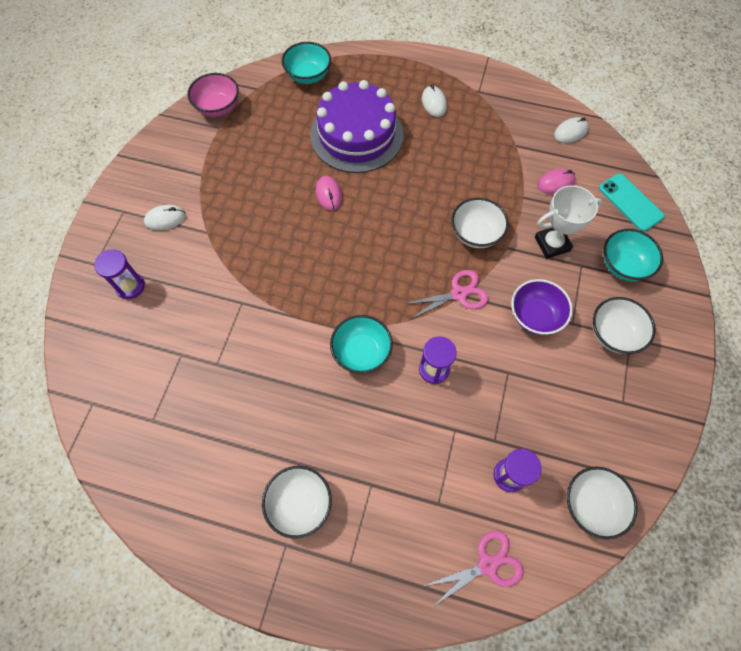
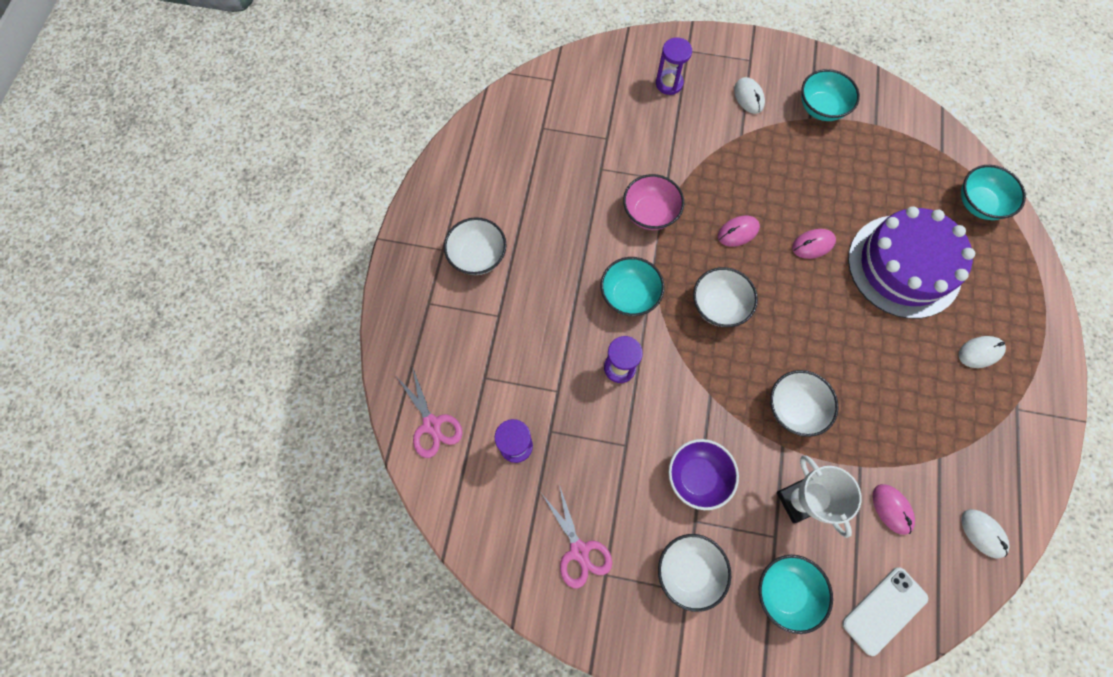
camera: 85 degrees right, 5 degrees up
pink bowl [187,73,239,117] -> pink bowl moved to [623,174,684,230]
pink scissors [404,270,488,319] -> pink scissors moved to [541,485,612,588]
white bowl [567,467,638,540] -> white bowl moved to [693,267,758,327]
turquoise phone [599,174,665,232] -> white phone [842,567,928,656]
none -> pink mouse [718,216,760,246]
none -> turquoise bowl [801,69,860,121]

